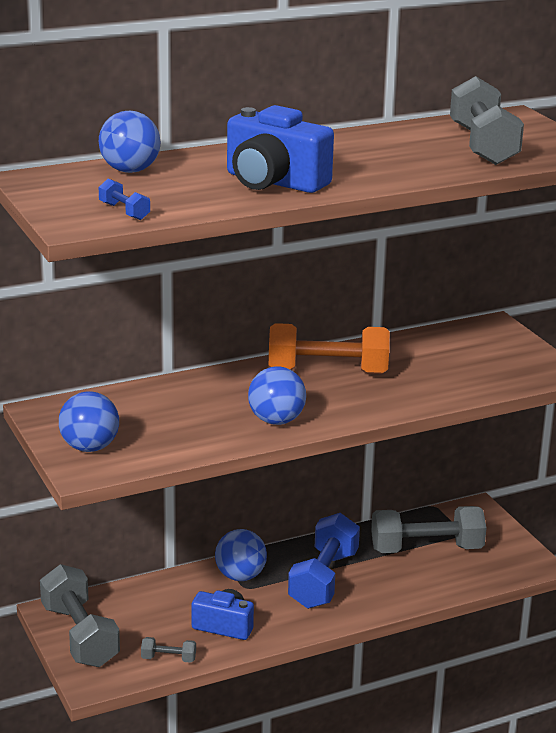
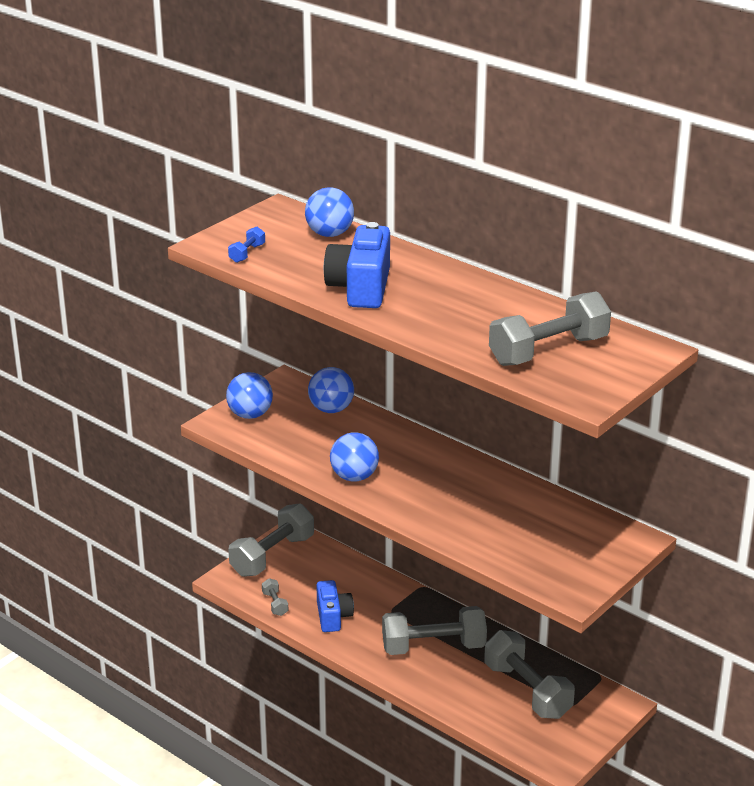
camera: 65 degrees right, 5 degrees up
blue ball [215,529,267,581] -> blue ball moved to [308,367,354,413]
orange dumbbell [269,323,389,374] -> none
blue dumbbell [288,513,360,609] -> grey dumbbell [382,606,487,655]

